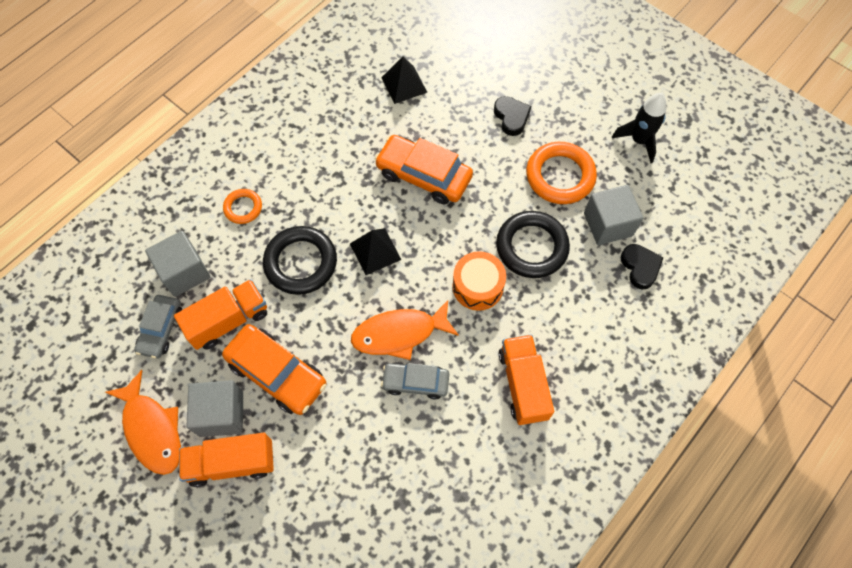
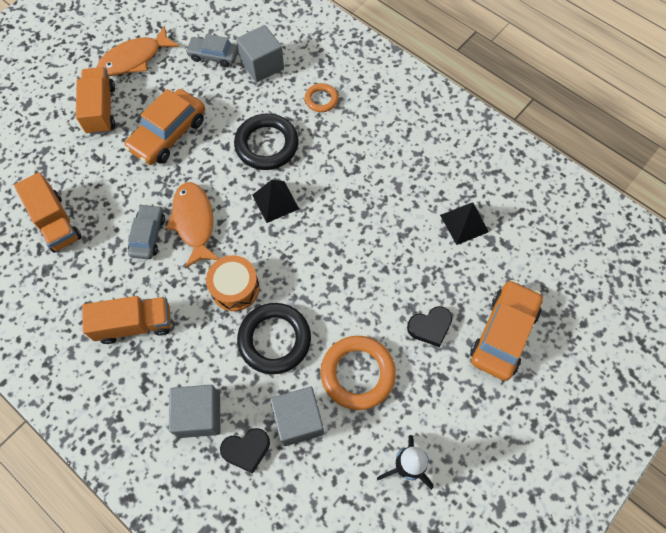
camera: 90 degrees right, 0 degrees up
orange truck [174,279,267,350] -> orange truck moved to [14,172,82,253]
grey cube [187,380,243,437] -> grey cube moved to [169,385,220,438]
orange car [375,135,473,204] -> orange car moved to [470,280,543,381]

